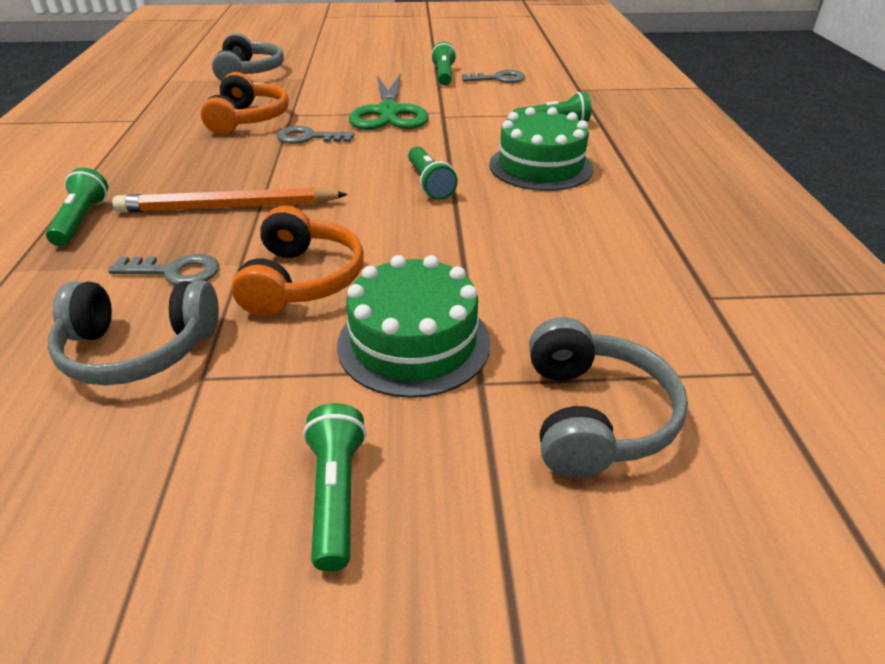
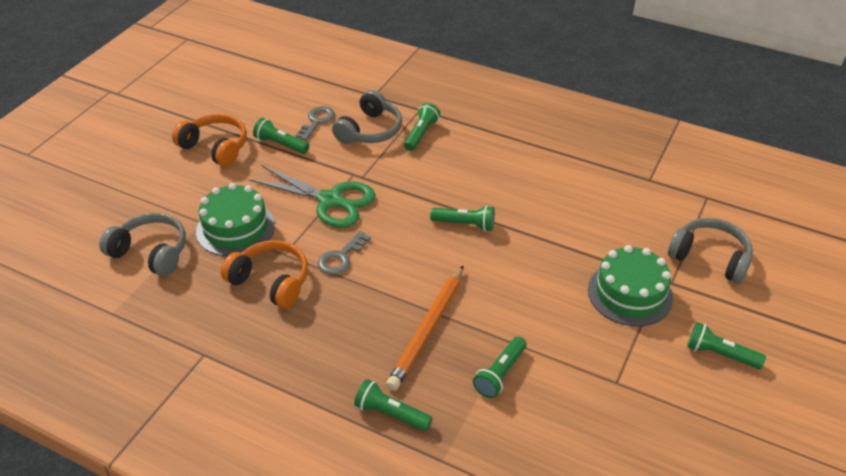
camera: 60 degrees left, 5 degrees up
grey headphones [48,281,219,385] -> grey headphones moved to [332,90,402,144]
grey key [108,254,219,285] -> green flashlight [473,336,527,398]
orange headphones [232,206,364,316] -> orange headphones moved to [172,114,247,167]
green cake [489,107,594,191] -> green cake moved to [196,183,275,256]

